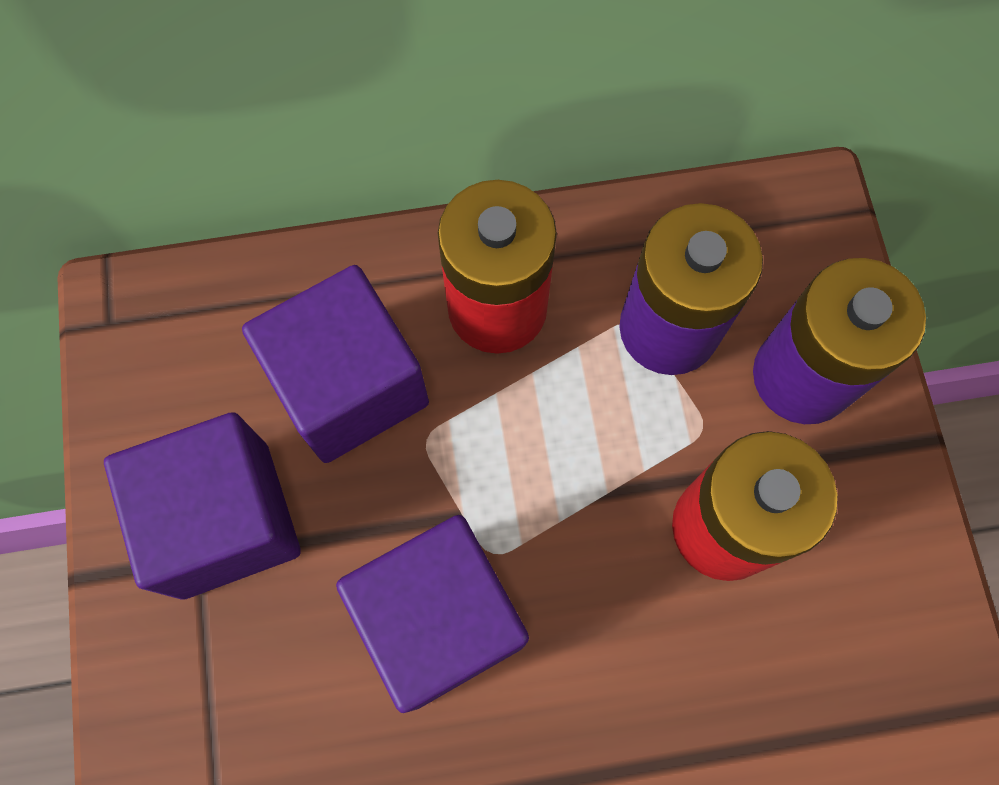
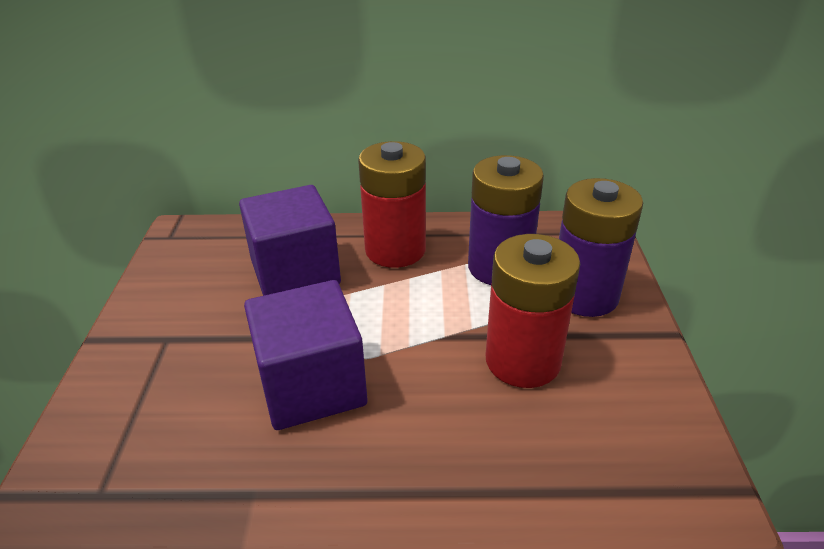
camera: 10 degrees right, 35 degrees down
purple cube [104,412,301,600] -> none

